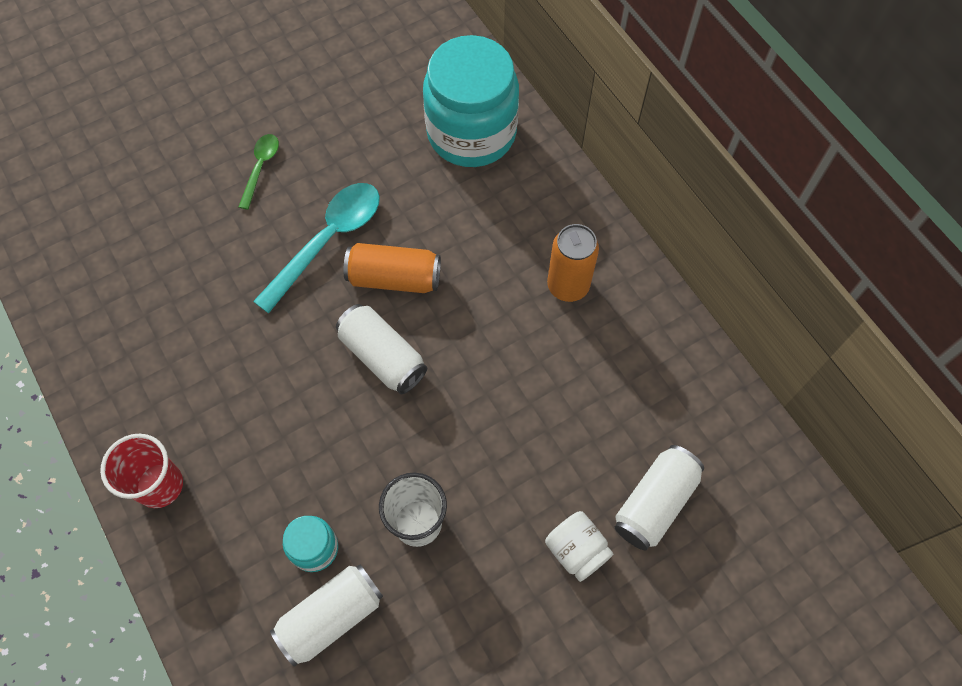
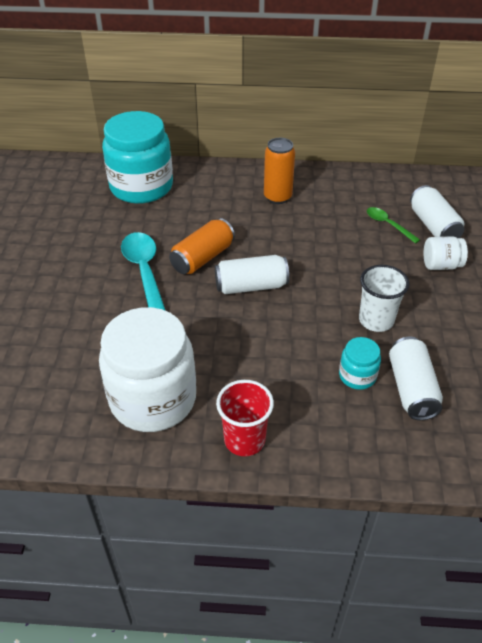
camera: 55 degrees left, 20 degrees down
green spoon [238,134,279,210] -> green spoon moved to [367,207,420,244]
none -> white jar [99,307,196,432]

